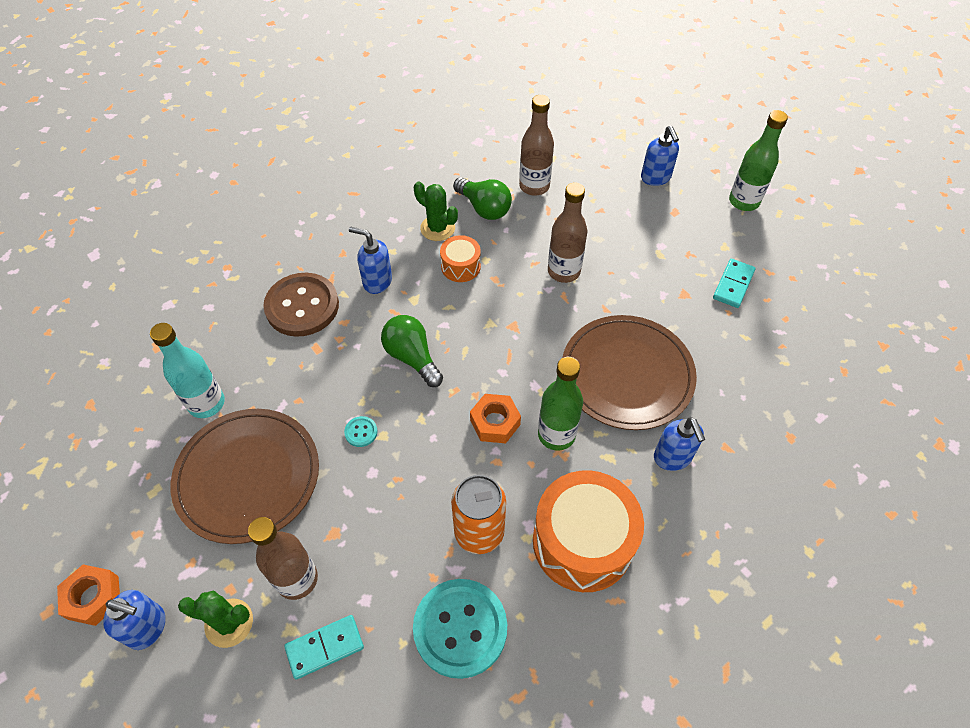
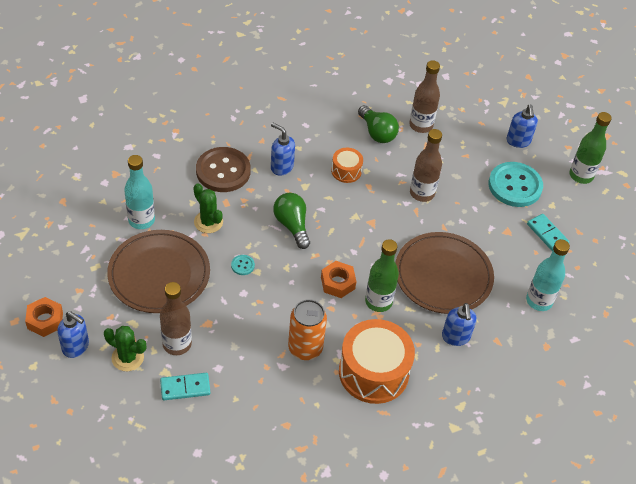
camera: 10 degrees right, 5 degrees down
turquoise button [413,579,507,679] -> turquoise button moved to [489,162,543,207]
green cactus [414,181,458,241] -> green cactus moved to [194,183,223,233]
turquoise domino [713,259,756,308] -> turquoise domino turned 75 degrees counterclockwise [527,214,569,252]
none -> turquoise bottle [526,239,570,311]

